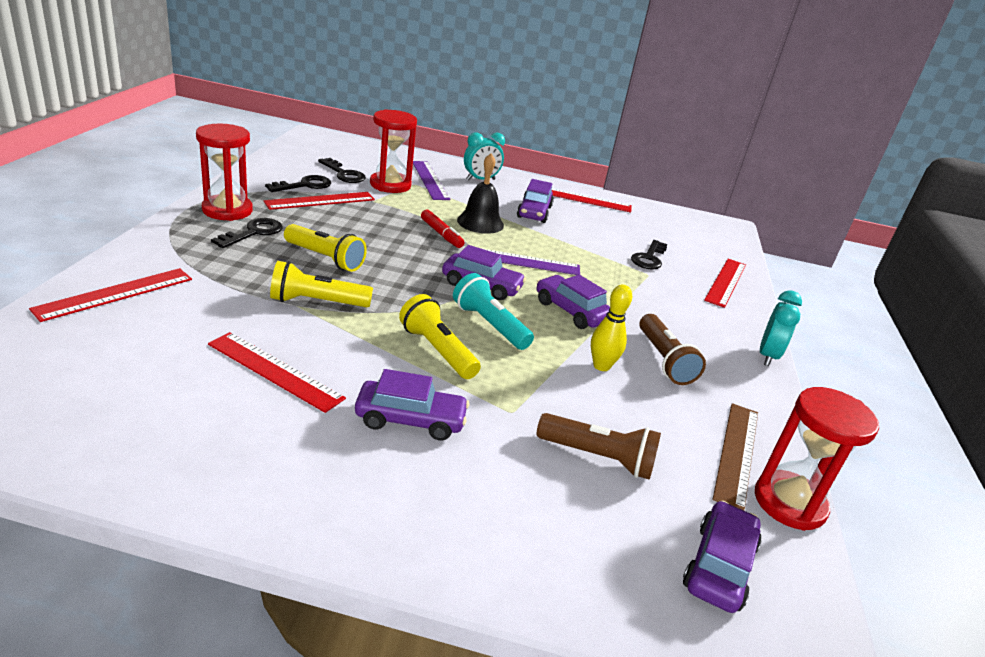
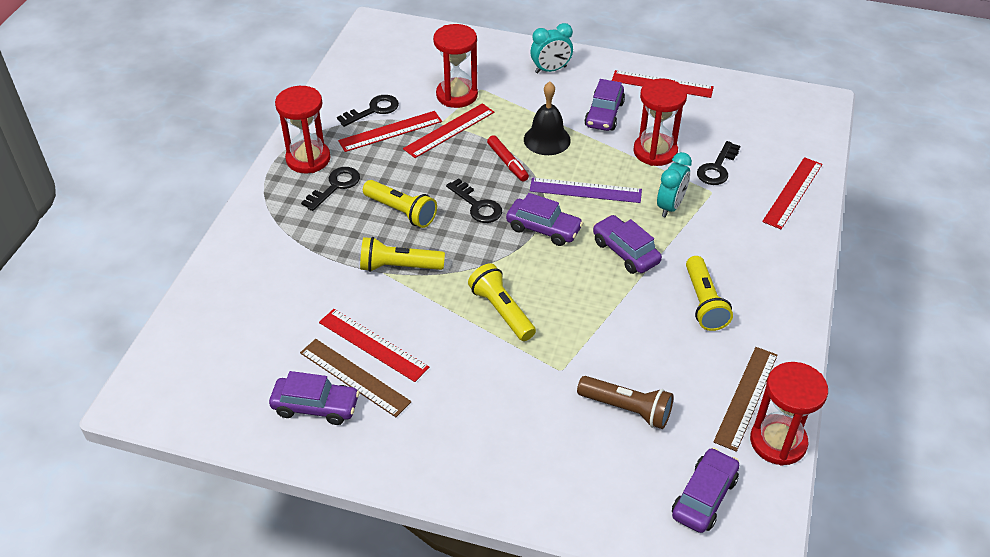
camera: 10 degrees right, 15 degrees up
red ruler [29,268,192,322] -> red ruler moved to [403,103,494,158]
black key [318,158,366,183] -> black key moved to [446,178,502,223]
purple car [355,369,469,440] -> purple car moved to [269,371,360,425]
purple ruler [413,161,450,200] -> none
turquoise flashlight [453,273,534,350] -> none
yellow bowling pin [591,285,632,371] -> none
brown flashlight [639,314,706,385] -> yellow flashlight [686,256,733,331]
turquoise clock [760,290,802,366] -> turquoise clock moved to [657,152,692,218]
none -> brown ruler [300,339,411,417]
none -> red hourglass [633,78,687,166]

